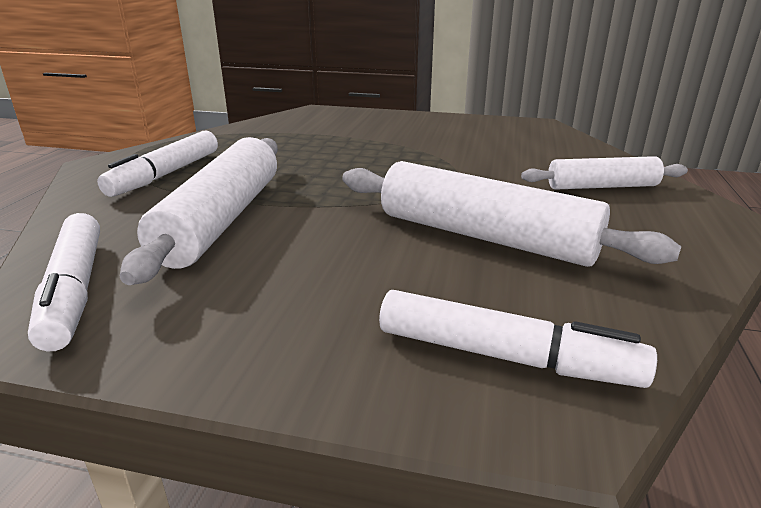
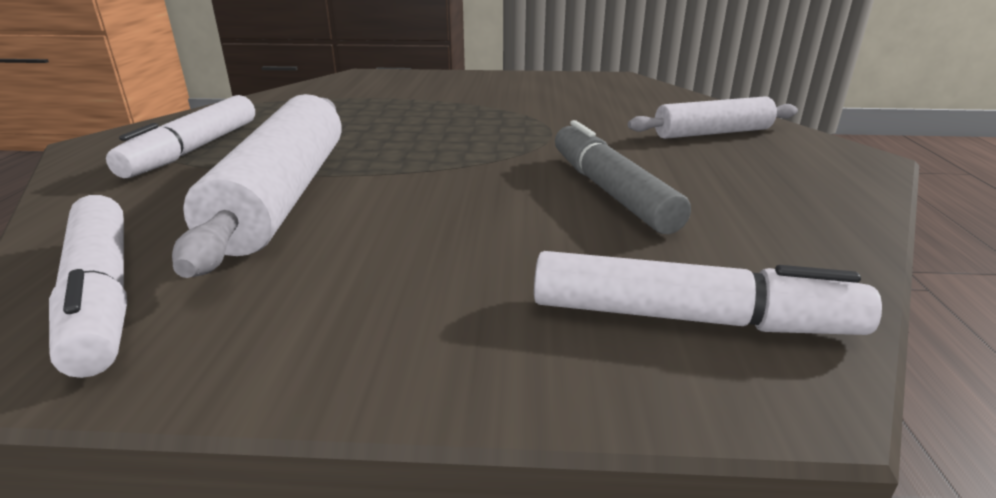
camera: 10 degrees left, 0 degrees up
white rolling pin [342,161,681,267] -> grey marker [555,120,691,234]

